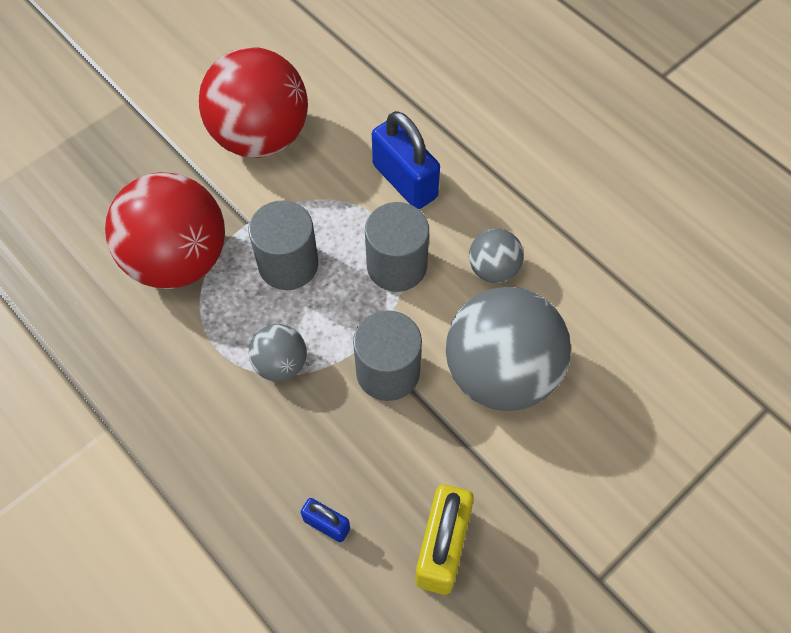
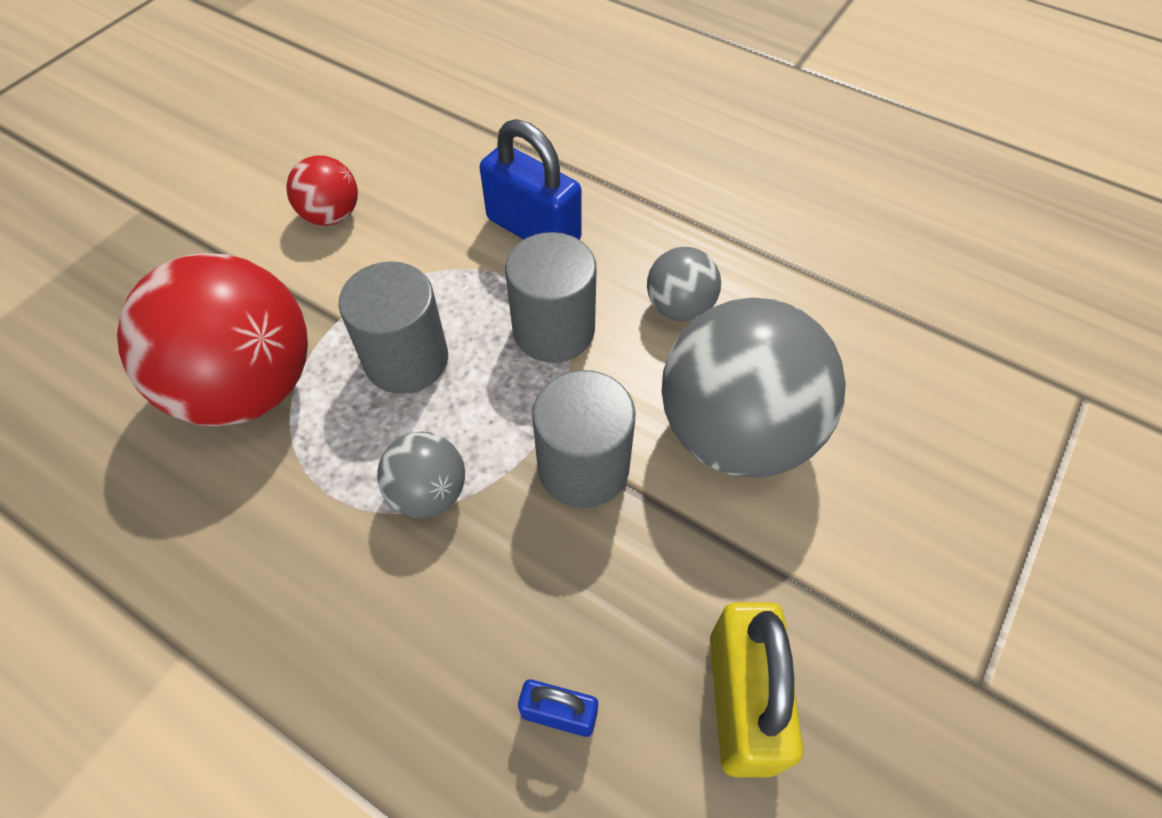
camera: 15 degrees left, 5 degrees down
red ball [199,47,308,158] -> red ball [286,155,358,226], size x0.48

